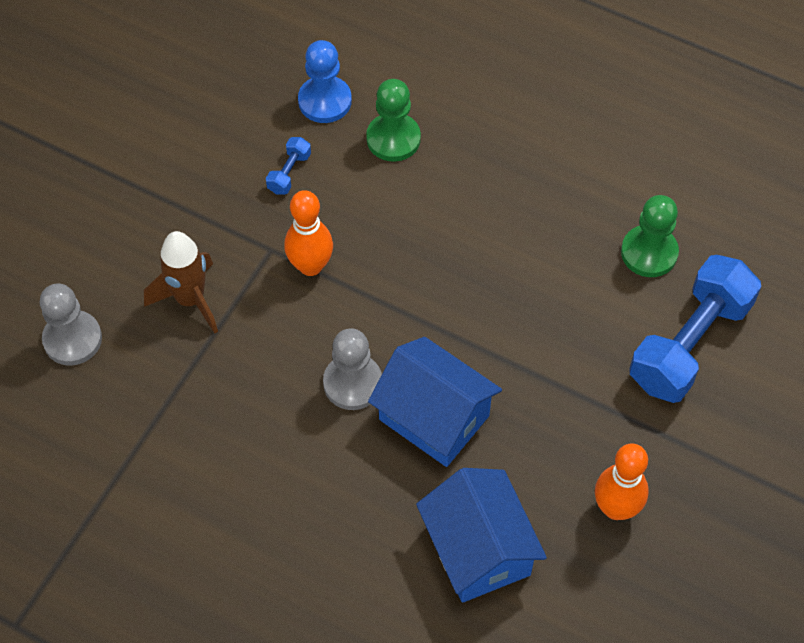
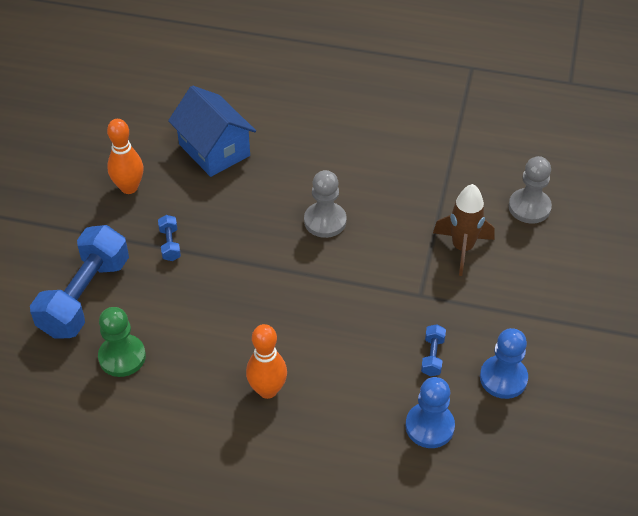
camera: 165 degrees right, 10 degrees down
orange bowling pin [284,190,333,276] -> orange bowling pin moved to [246,324,287,399]
green pawn [366,79,421,162] -> none
blue house [368,337,502,467] -> none
none -> blue dumbbell [158,215,181,261]
none -> blue pawn [480,328,528,399]

